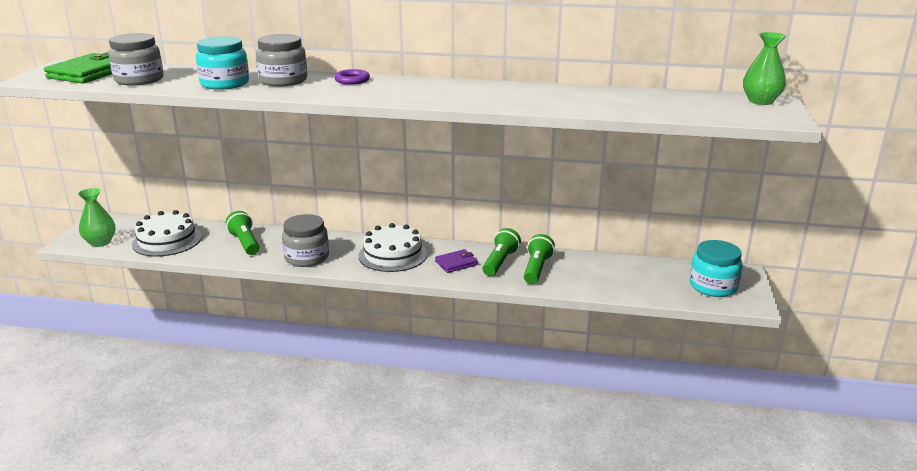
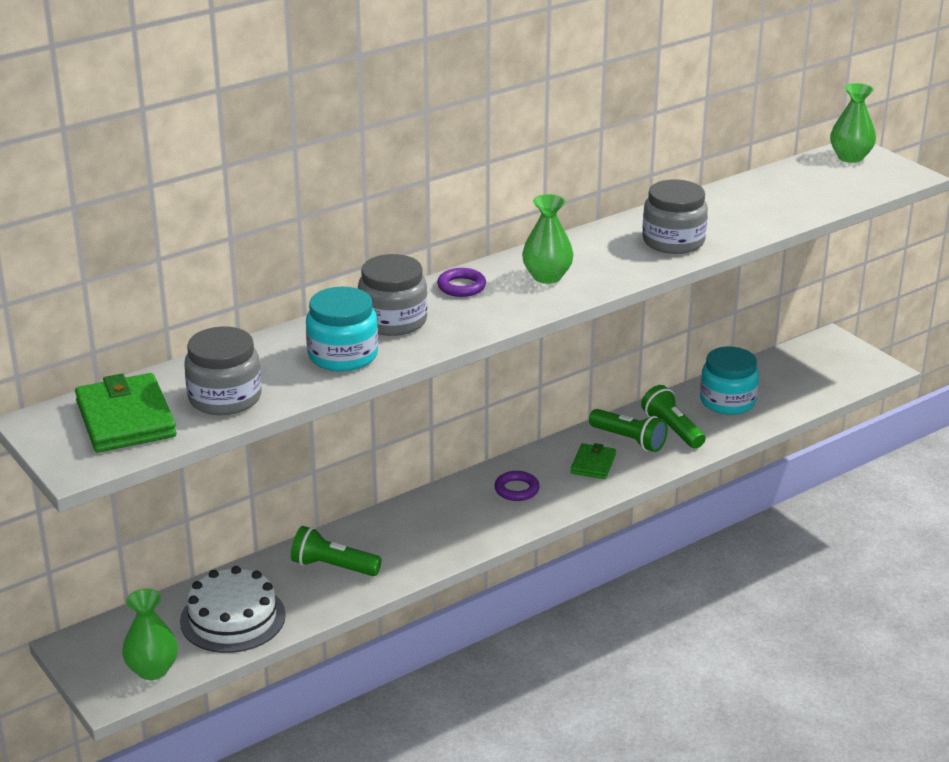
camera: 45 degrees left, 5 degrees up
grey jar [282,214,329,267] -> grey jar moved to [642,179,708,254]
white cake [359,223,427,272] -> purple ring [494,471,540,501]
purple wallet [435,249,478,273] -> green wallet [571,443,616,479]
green flashlight [483,228,521,276] -> green flashlight turned 150 degrees clockwise [589,409,668,452]
turquoise jar [690,240,743,297] -> turquoise jar moved to [700,346,759,415]
none -> green vase [522,194,574,284]

